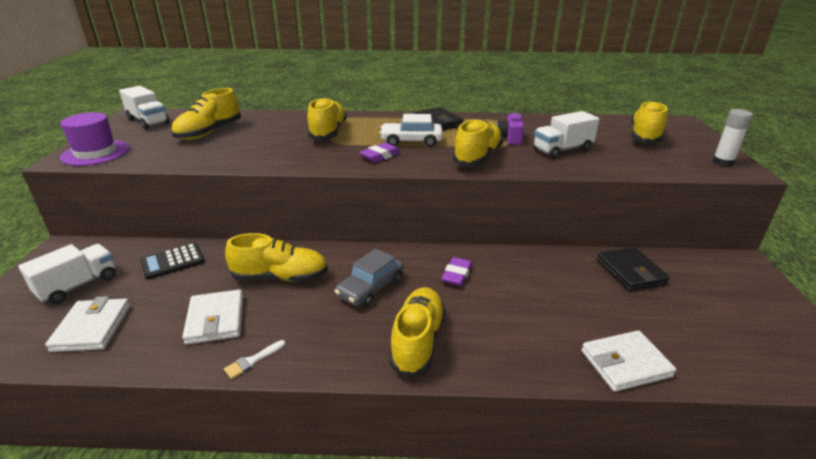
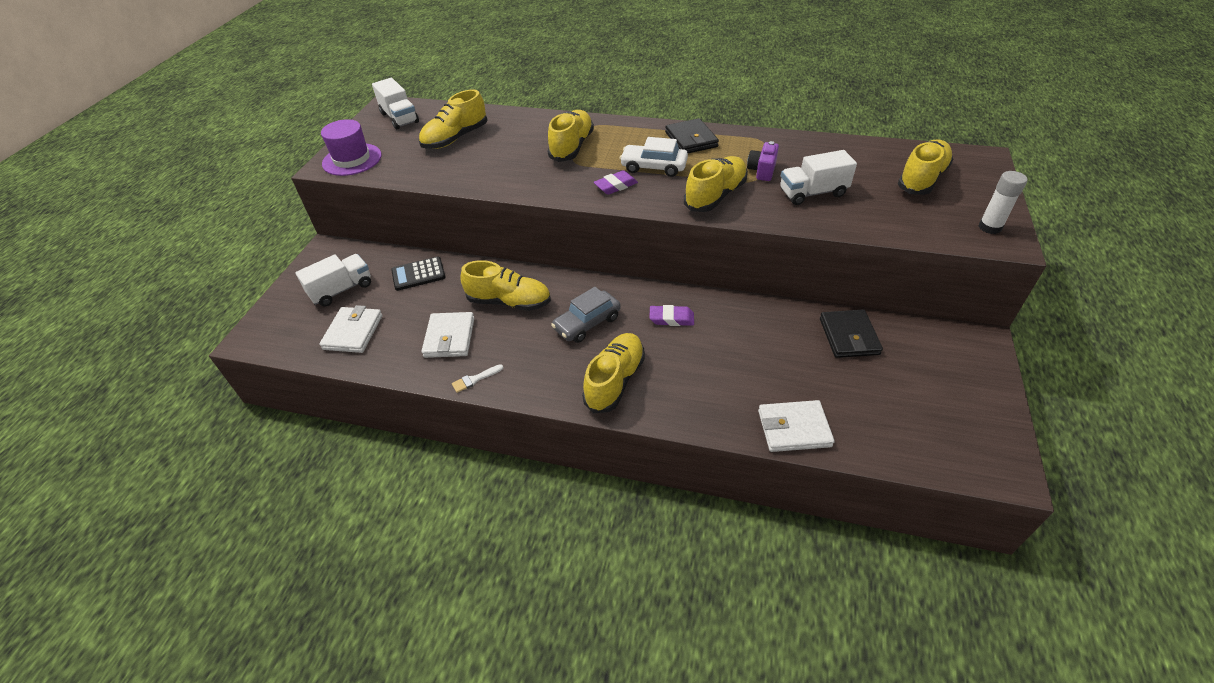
camera: 15 degrees right, 15 degrees up
purple eraser [441,257,473,286] -> purple eraser turned 60 degrees clockwise [649,305,694,326]

